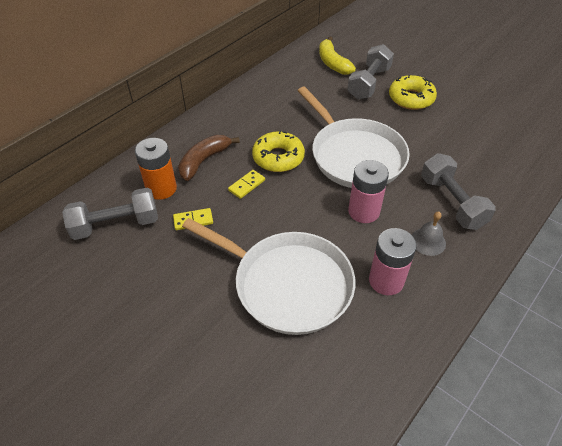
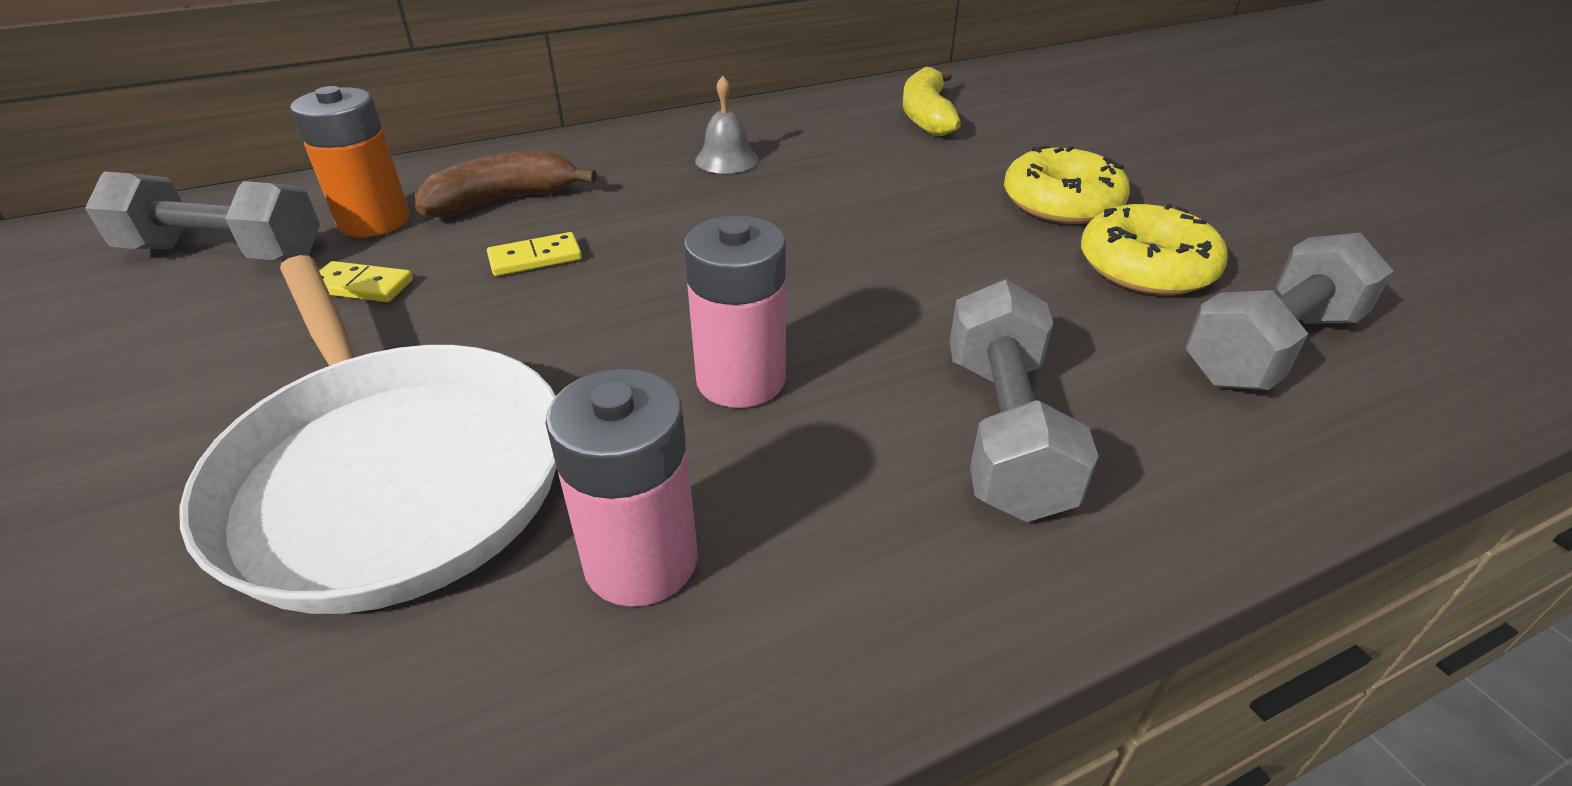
camera: 25 degrees right, 10 degrees down
yellow donut [252,130,305,172] -> yellow donut moved to [1081,203,1228,295]
white pan [298,87,410,188] -> none
grey dumbbell [347,44,394,99] -> grey dumbbell moved to [1185,233,1393,390]
grey bell [412,212,446,256] -> grey bell moved to [695,76,758,174]

